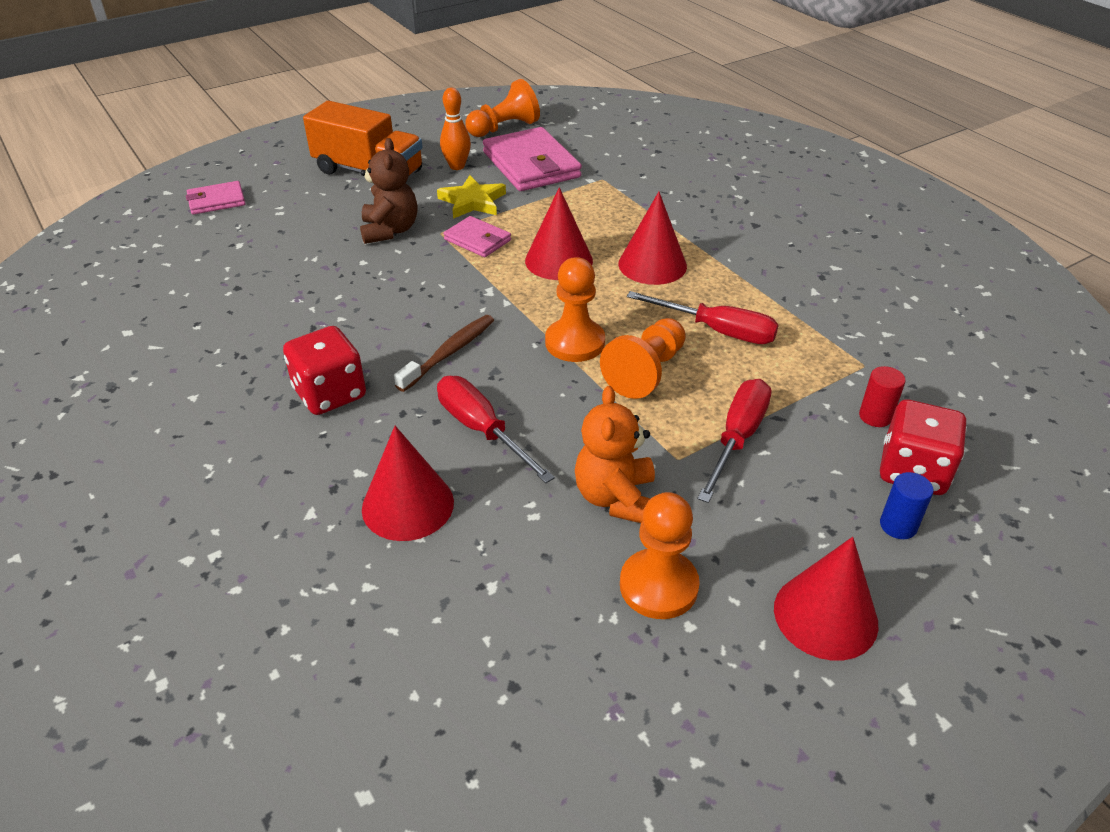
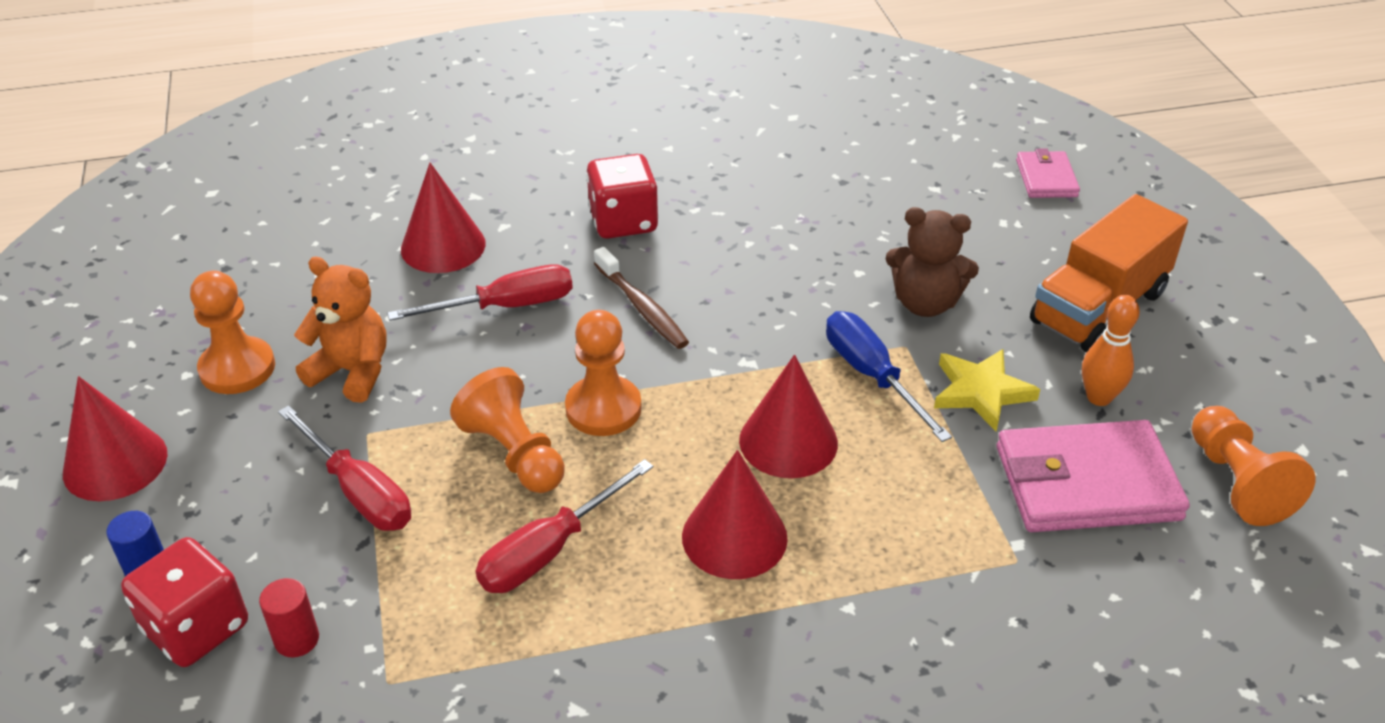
camera: 110 degrees right, 0 degrees up
pink wallet [443,216,511,257] -> blue screwdriver [826,311,952,442]

